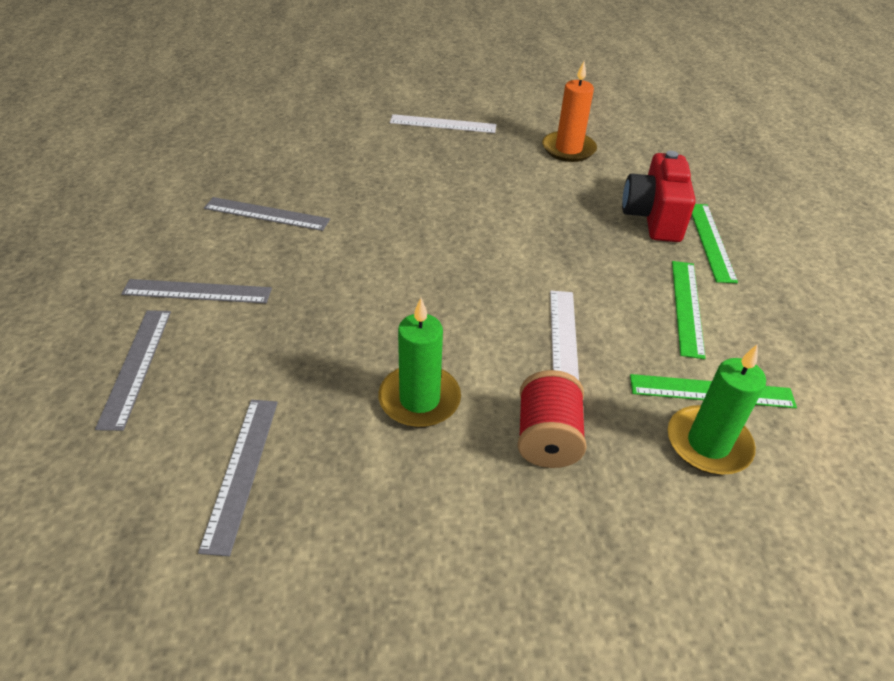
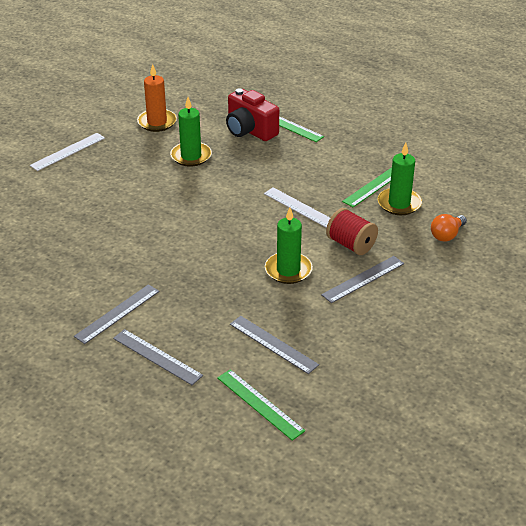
camera: 50 degrees left, 5 degrees down
grey ruler [204,197,330,231] -> grey ruler moved to [321,256,404,303]
green ruler [672,261,706,359] -> green ruler moved to [217,369,305,441]
none -> green candle [170,97,212,167]
none -> orange light bulb [431,214,467,242]

